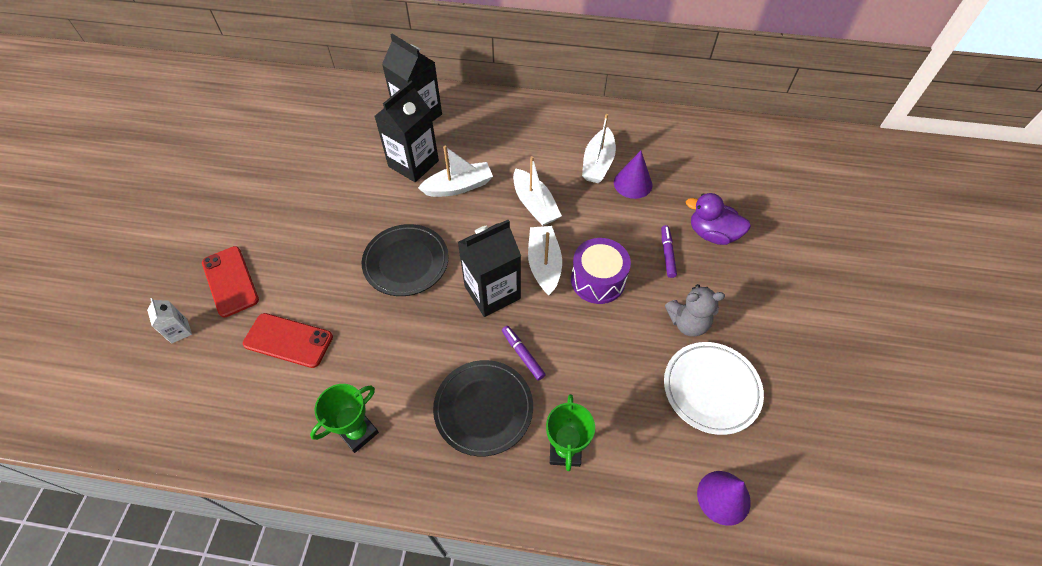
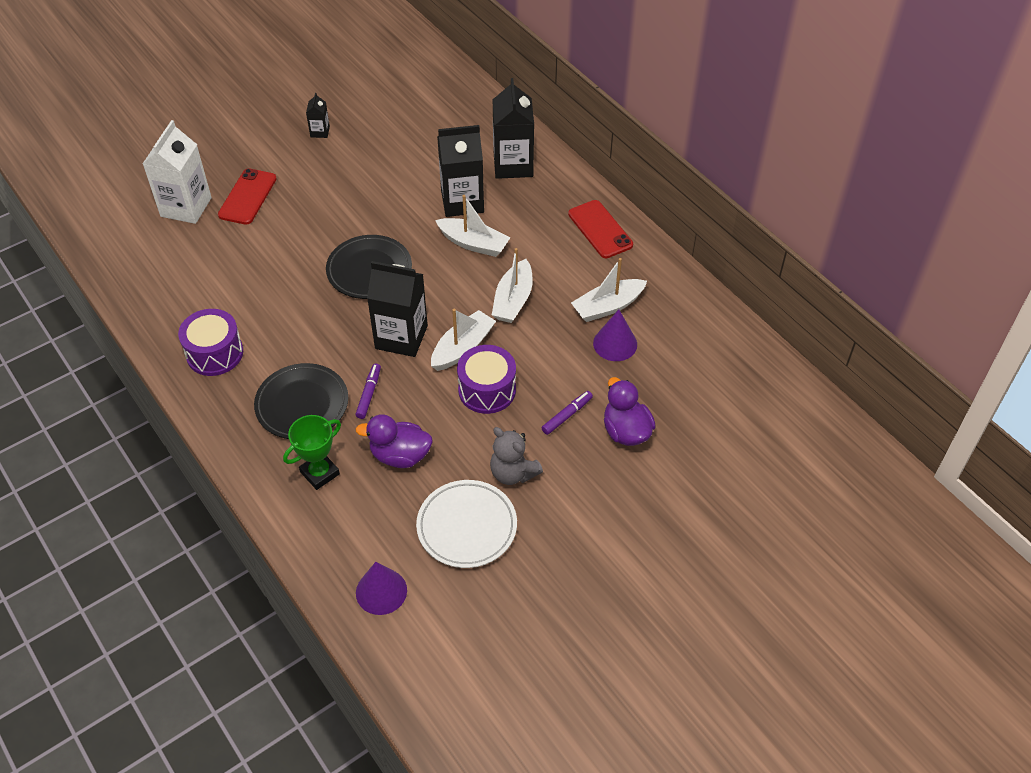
camera: 45 degrees right, 5 degrees down
white carton [147,298,192,344] -> white carton [143,120,212,224], size x2.13
red phone [243,313,333,368] -> red phone moved to [568,200,633,258]
green trophy [310,384,379,453] -> purple drum [178,309,243,376]
none -> black carton [306,93,330,138]
none -> purple duck [356,414,433,468]

